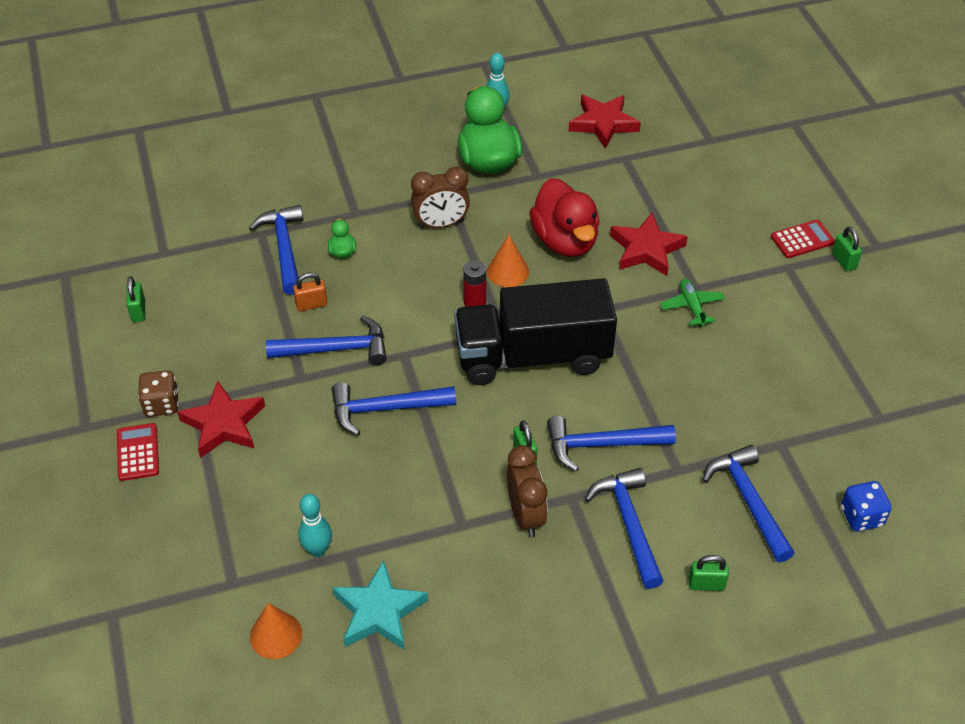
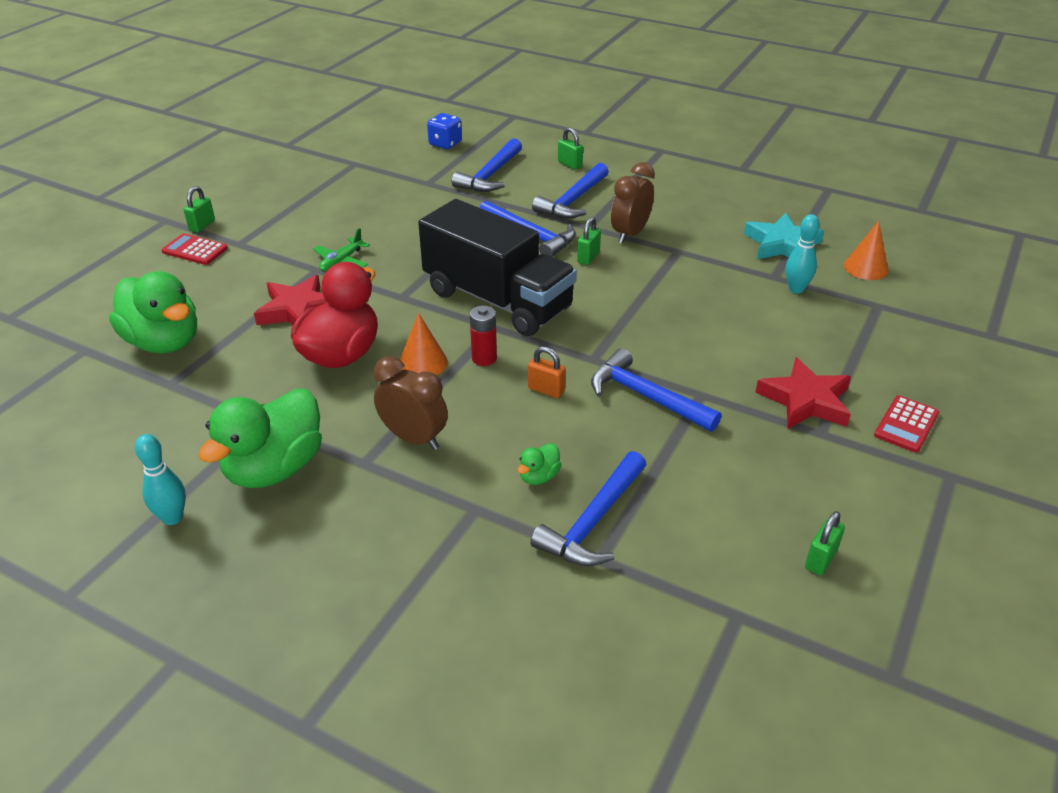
camera: 135 degrees left, 10 degrees down
brown dice [138,370,179,416] -> none
orange padlock [293,272,327,311] -> orange padlock moved to [528,346,566,398]
blue hammer [331,382,456,435] -> none
red star [569,95,641,149] -> none
none -> green duck [109,271,197,353]

